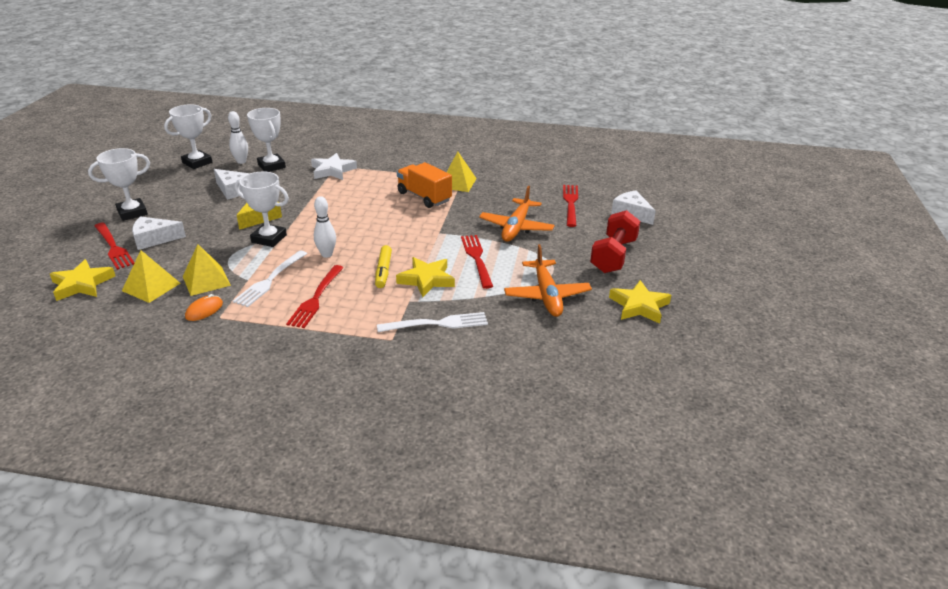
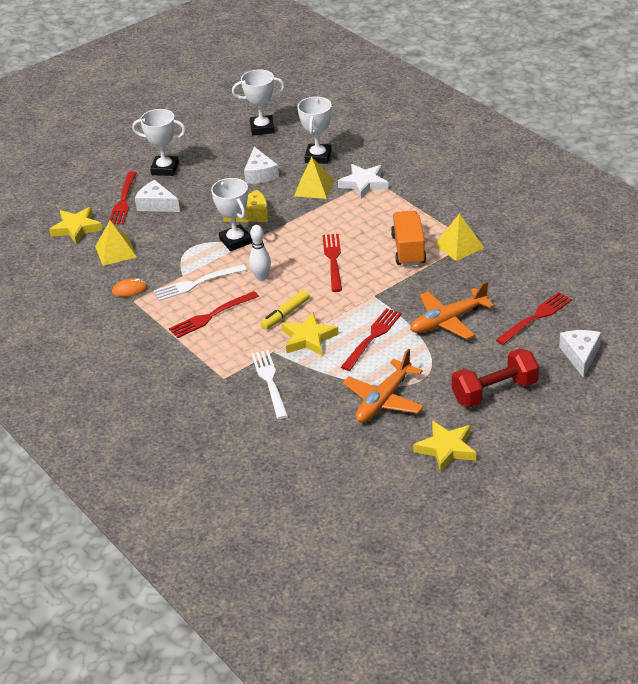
camera: 45 degrees right, 5 degrees up
yellow pyramid [183,244,231,296] -> yellow pyramid moved to [294,157,334,199]
white bowling pin [228,111,248,164] -> none
white fork [377,312,488,332] -> white fork turned 135 degrees counterclockwise [251,350,288,419]
none -> red fork [322,234,342,292]

